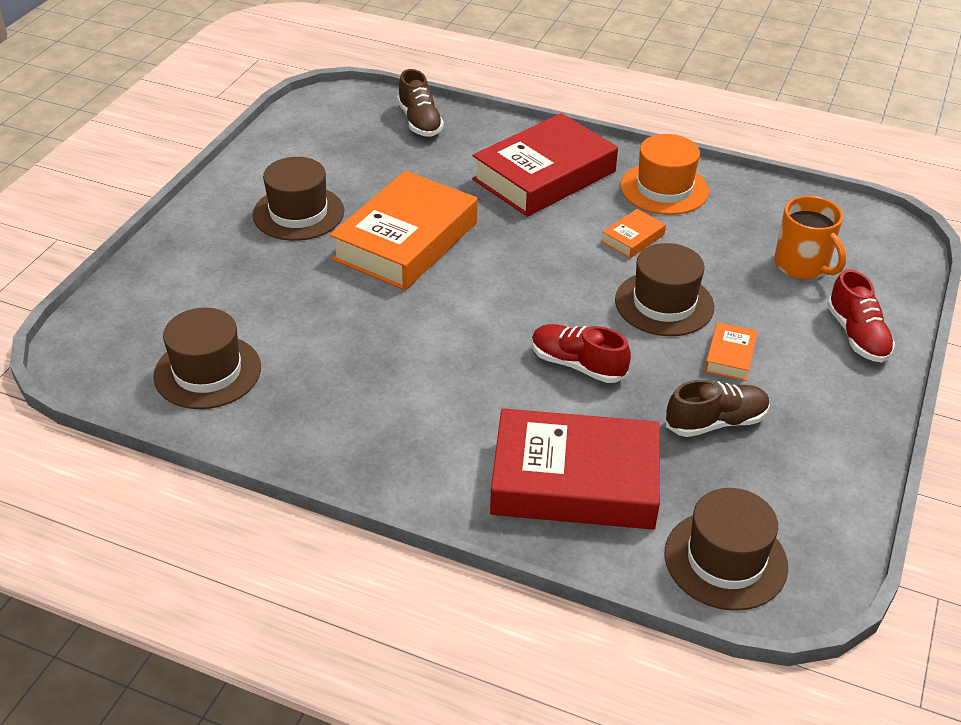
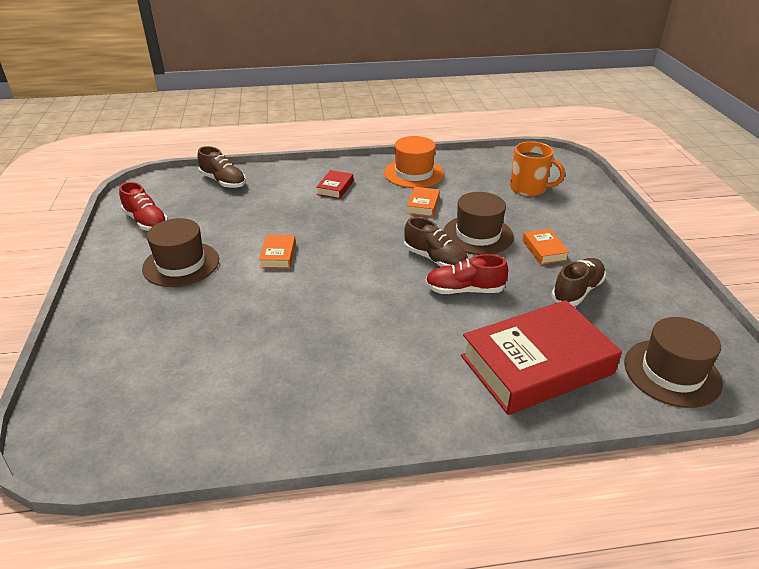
camera: 30 degrees left, 5 degrees down
brown hat [153,308,261,409] -> none
orange book [330,171,477,290] -> orange book [259,235,296,269], size x0.43
red book [472,113,618,217] -> red book [316,170,353,199], size x0.43
red shoe [827,269,895,362] -> red shoe moved to [119,182,168,231]
none -> brown shoe [404,217,468,267]

